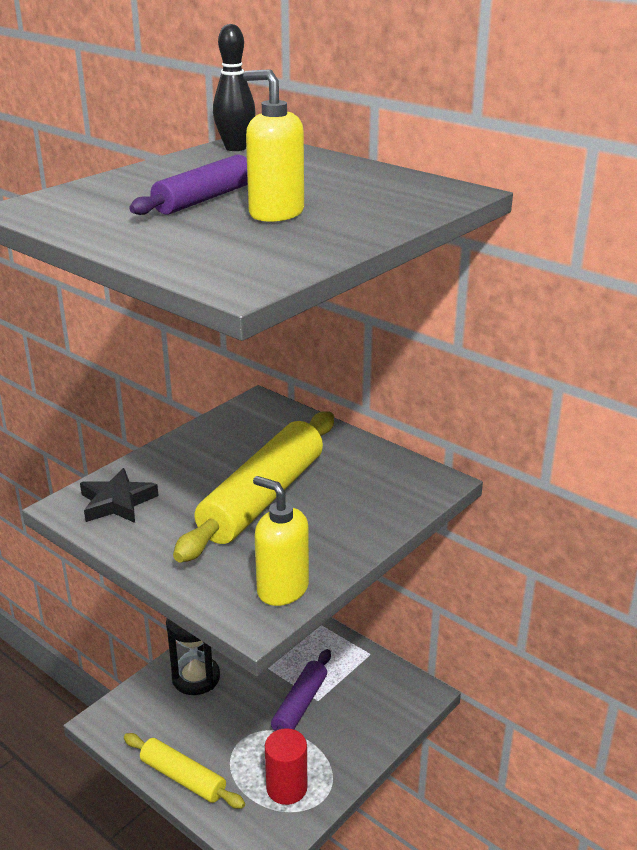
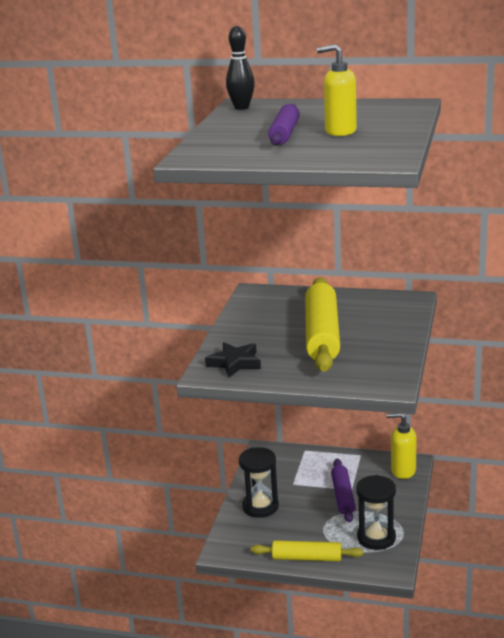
camera: 25 degrees left, 5 degrees down
yellow soap dispenser [253,476,309,606] -> yellow soap dispenser moved to [386,413,416,479]
red cylinder [265,728,307,805] -> black hourglass [356,475,396,550]

